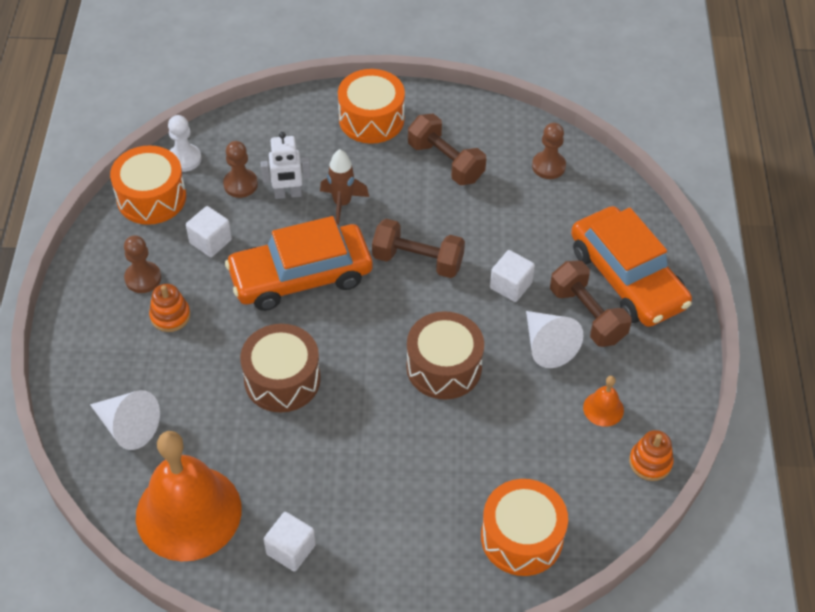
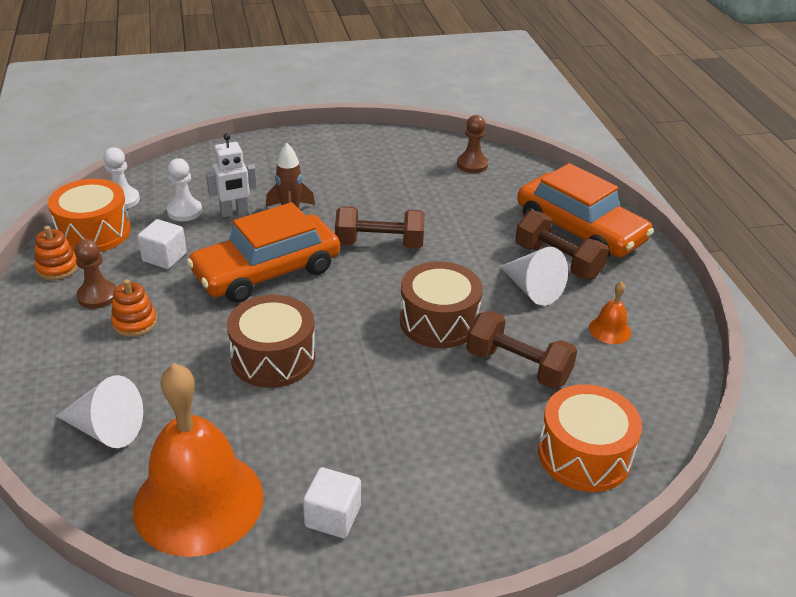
camera: 15 degrees left, 15 degrees down
brown pawn [223,141,258,198] -> white pawn [167,158,202,221]
orange drum [338,69,405,144] -> none
brown dumbbell [408,114,486,185] -> brown dumbbell moved to [466,311,577,389]
white cube [490,250,535,302] -> none
orange stacking toy [629,430,674,481] -> orange stacking toy moved to [34,226,78,280]

